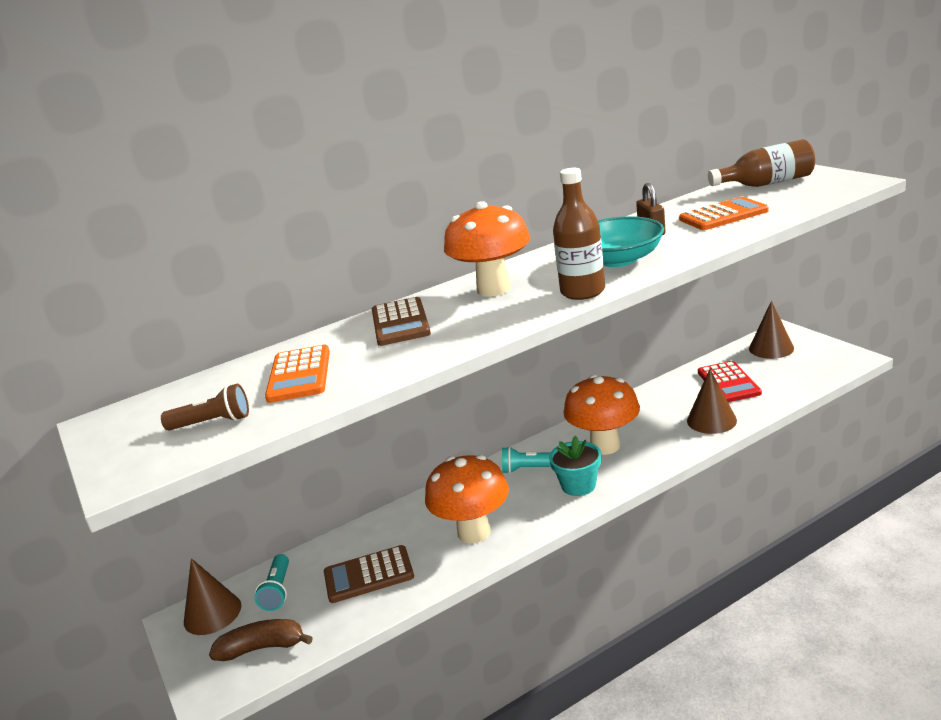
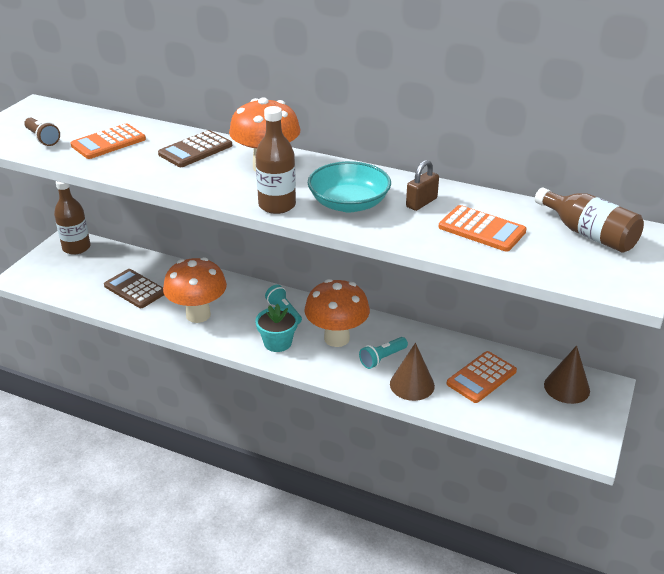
camera: 50 degrees right, 10 degrees up
brown cone [184,558,241,635] -> brown bottle [54,181,90,255]
brown banana [209,619,313,661] -> none
turquoise flashlight [254,554,289,611] -> turquoise flashlight moved to [359,337,408,369]
red calculator [698,361,762,402] -> orange calculator [447,351,517,403]

